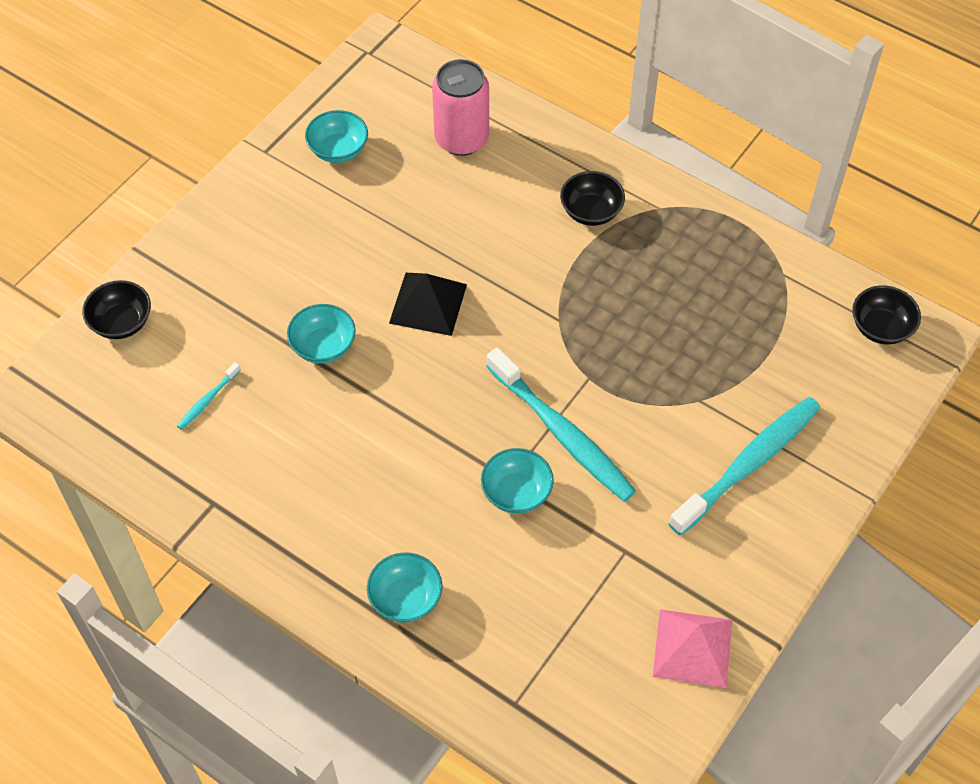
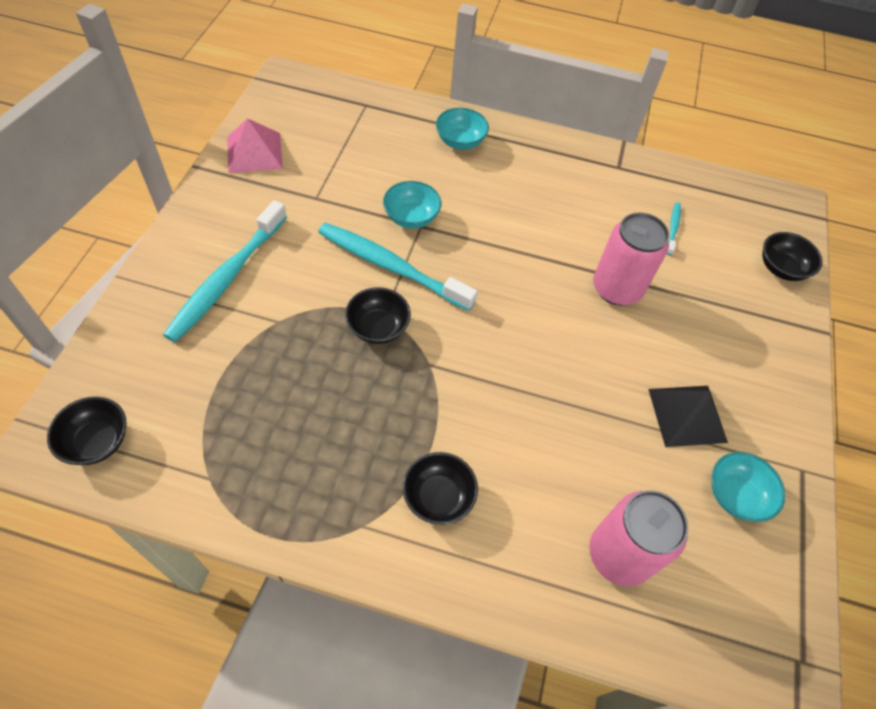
camera: 155 degrees right, 0 degrees up
turquoise bowl [287,304,356,364] -> pink can [593,212,669,306]
black pyramid [389,273,467,336] -> black pyramid moved to [648,386,728,447]
none -> black bowl [345,287,411,344]

